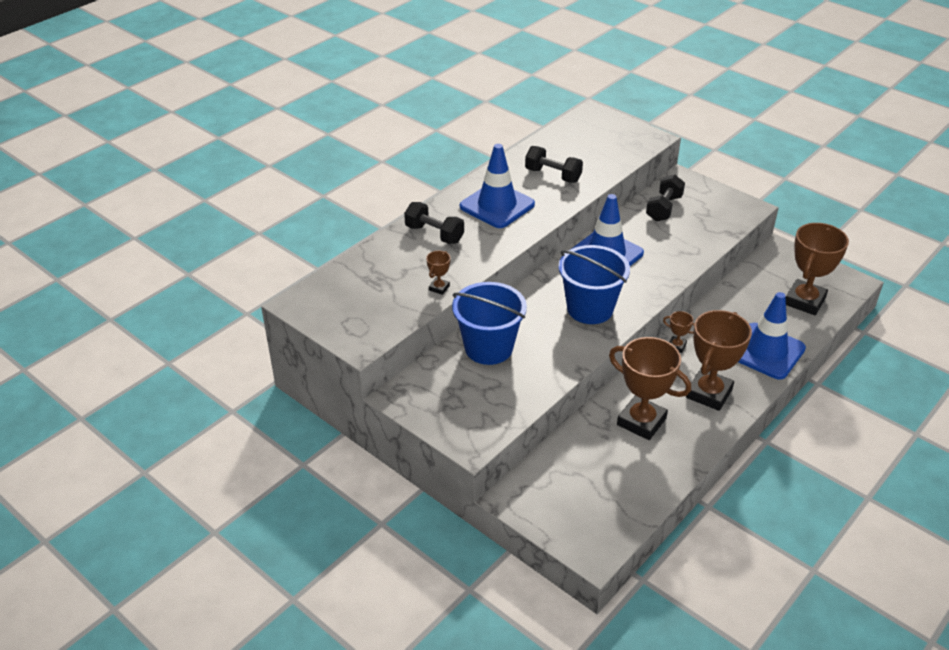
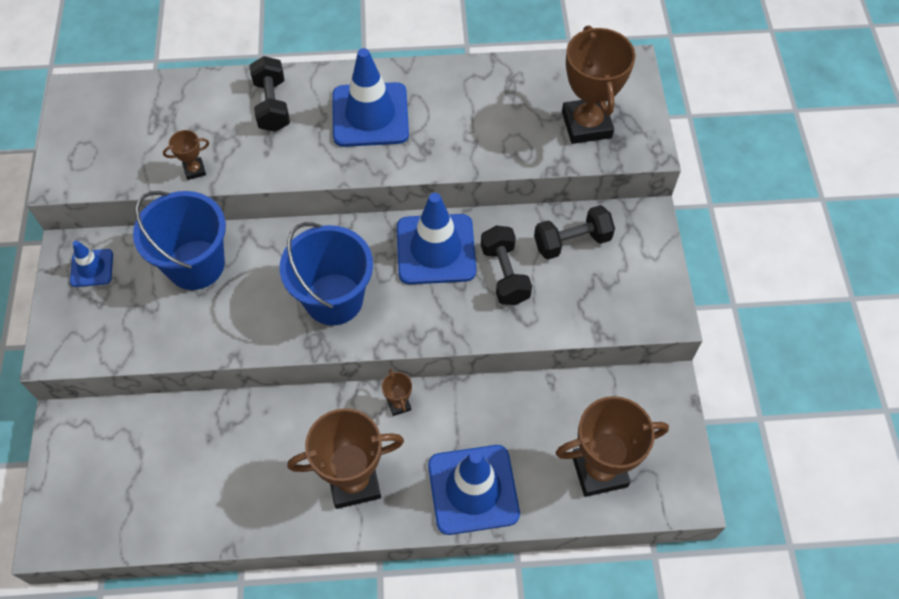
camera: 45 degrees right, 20 degrees up
black dumbbell [525,146,583,183] -> black dumbbell moved to [481,226,532,305]
brown trophy [609,337,691,440] -> brown trophy moved to [562,25,635,144]
none -> blue traffic cone [70,241,113,287]

